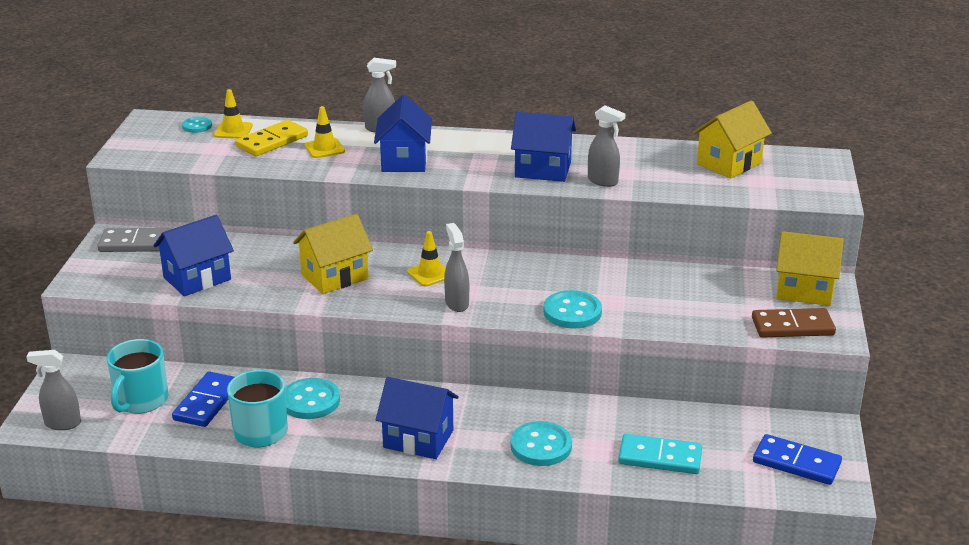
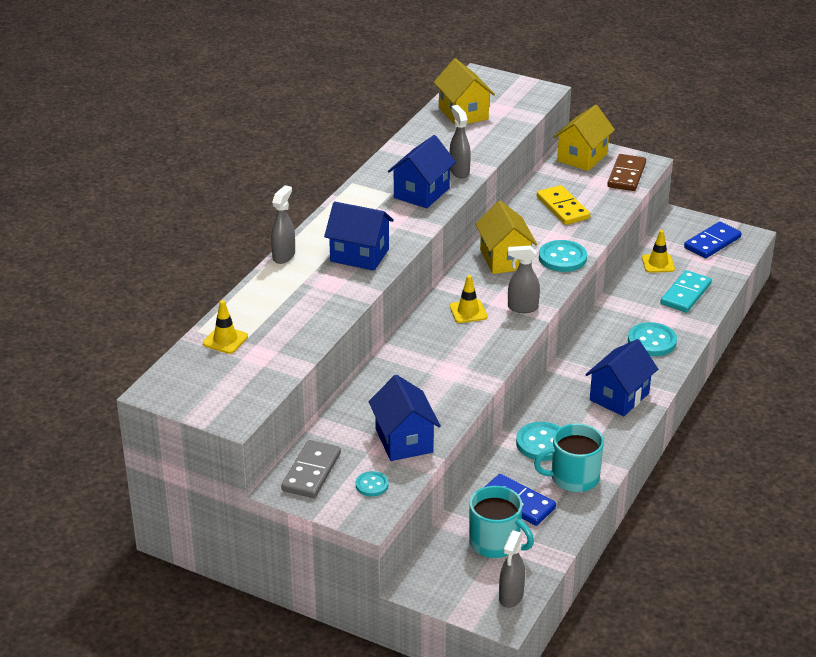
camera: 70 degrees left, 5 degrees up
turquoise button [182,117,212,133] -> turquoise button moved to [356,471,389,497]
yellow domino [236,120,308,156] -> yellow domino moved to [537,185,590,225]
yellow house [293,214,373,294] -> yellow house moved to [475,201,537,274]
yellow traffic cone [305,106,345,158] -> yellow traffic cone moved to [642,230,675,273]
grey spray bottle [588,105,626,187] -> grey spray bottle turned 75 degrees counterclockwise [449,105,471,178]

